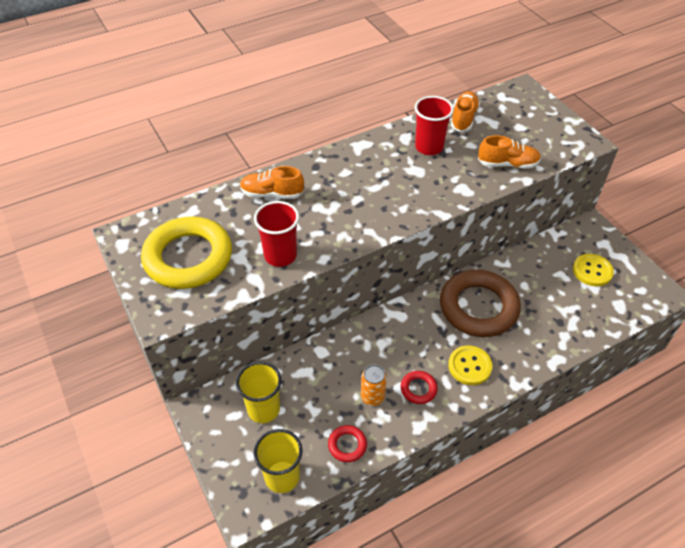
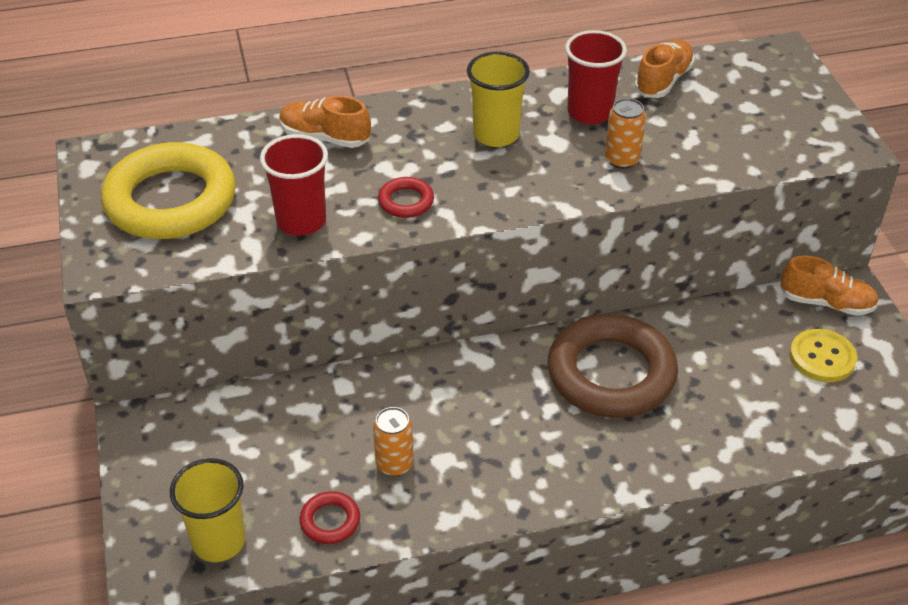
camera: 15 degrees right, 5 degrees down
yellow cup [236,362,281,423] -> yellow cup moved to [467,52,530,147]
red ring [401,371,438,404] -> red ring moved to [378,177,434,218]
yellow button [448,345,492,385] -> none
orange shoe [478,135,541,169] -> orange shoe moved to [780,256,879,316]
none -> orange can [605,98,646,169]

